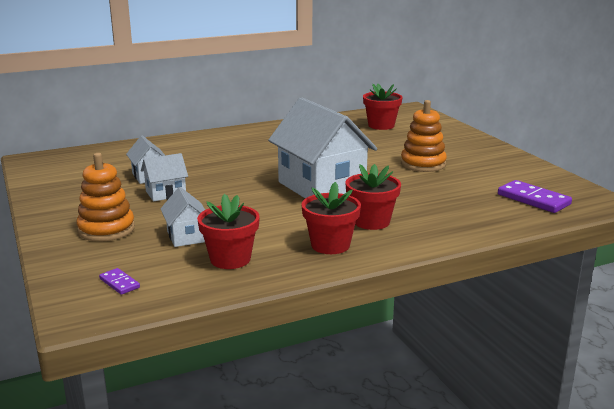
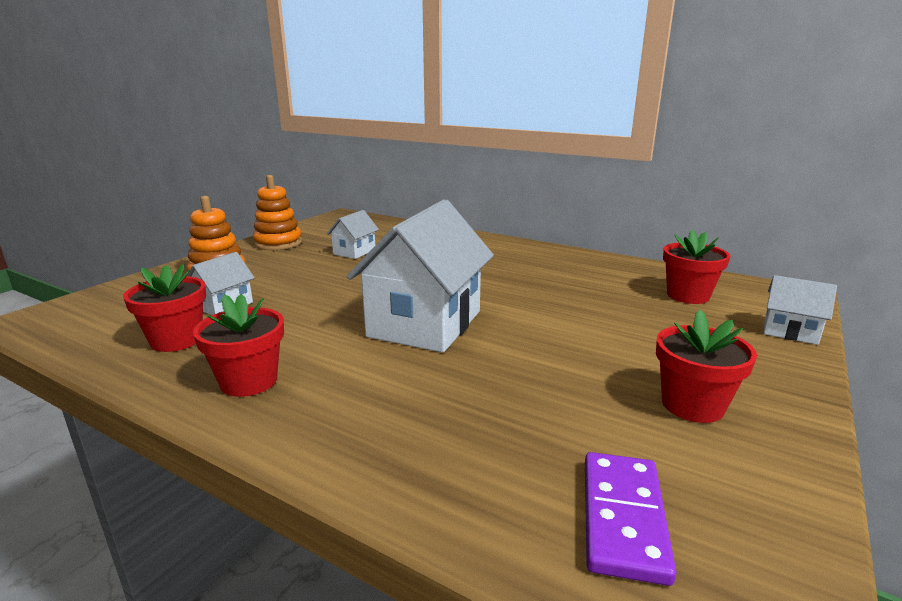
camera: 55 degrees right, 0 degrees up
purple domino [99,268,140,295] -> none
white house [141,153,188,201] -> white house moved to [764,275,837,345]
red flower pot [346,164,401,230] -> red flower pot moved to [656,310,757,423]
orange stacking toy [401,100,447,172] -> orange stacking toy moved to [253,175,302,250]

